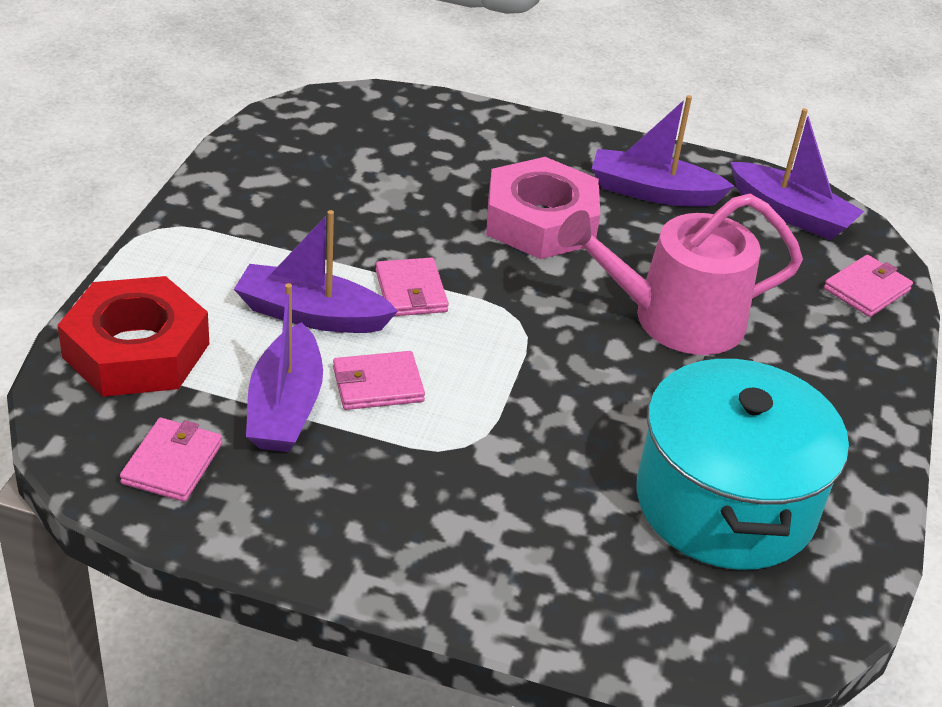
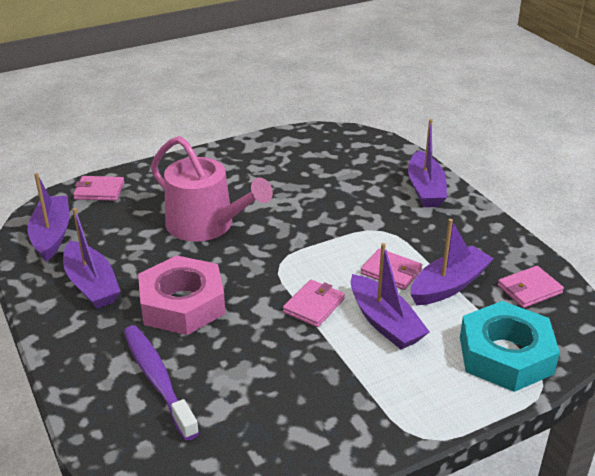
camera: 130 degrees left, 5 degrees down
red nut [58,276,209,397] -> turquoise nut [460,301,560,392]
turquoise pot [636,356,849,570] -> none
none -> purple toothbrush [124,325,199,441]
none -> purple boat [408,119,447,207]

